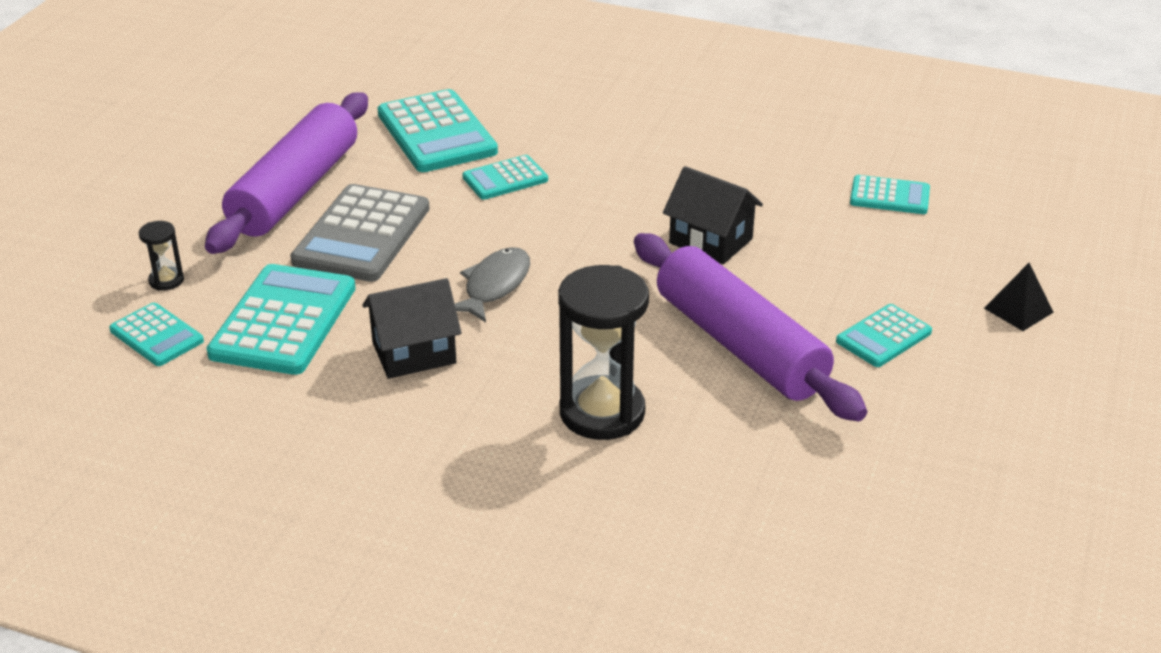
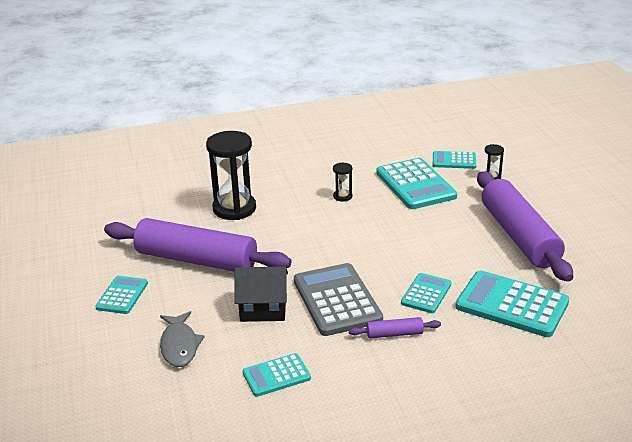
camera: 145 degrees right, 5 degrees down
grey calculator [290,184,430,282] -> grey calculator moved to [294,263,383,336]
black house [362,278,461,379] -> black hourglass [333,163,352,202]
grey fish [455,247,530,322] -> grey fish moved to [160,311,205,367]
turquoise calculator [850,175,930,214] -> turquoise calculator moved to [242,353,311,397]
black pyramid [984,263,1054,331] -> none
none -> purple rolling pin [349,317,441,338]

